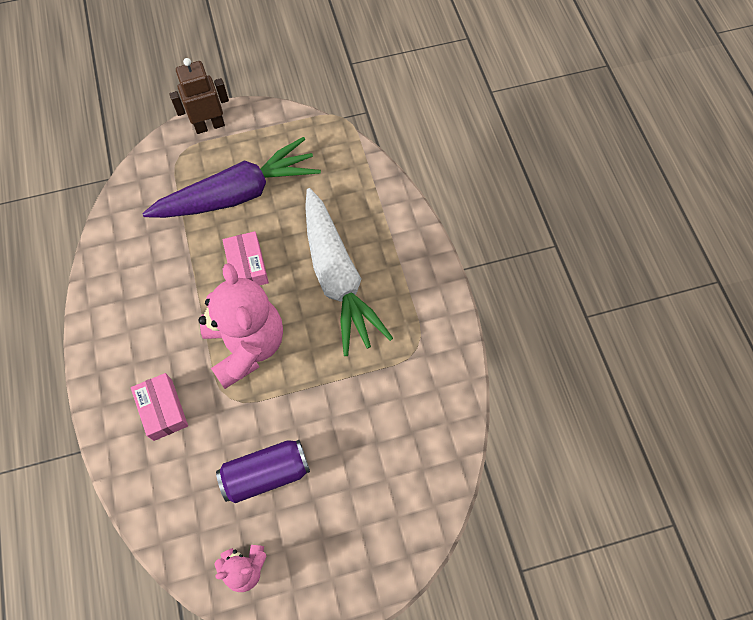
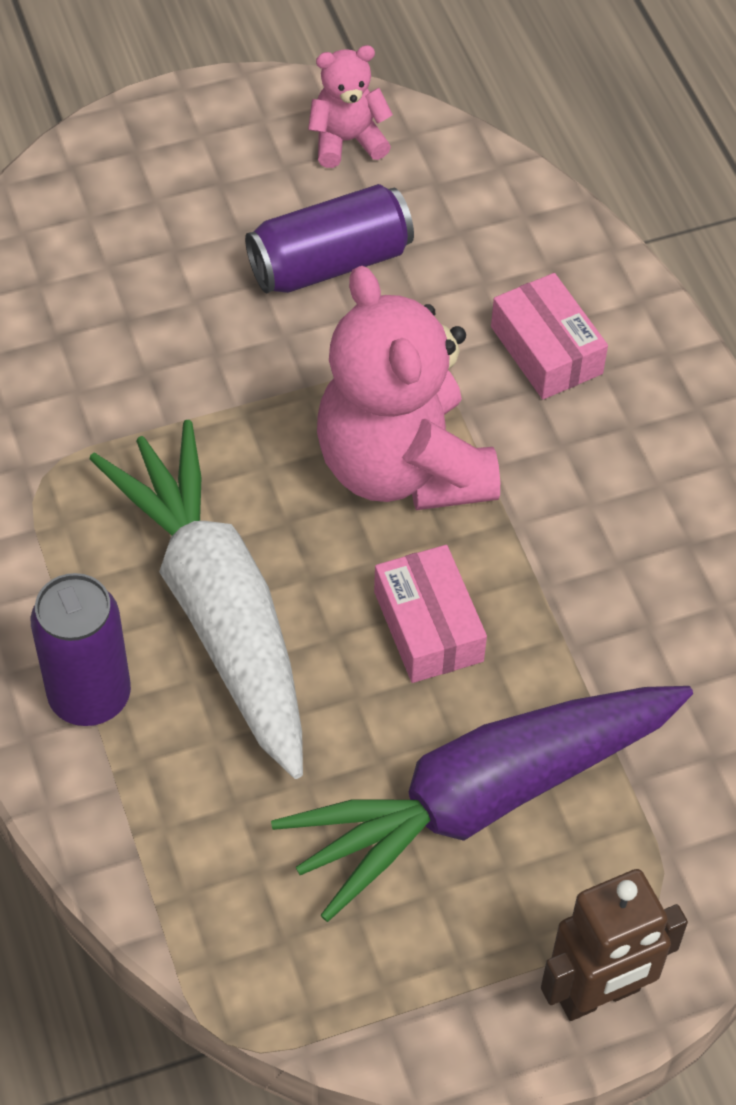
camera: 175 degrees right, 10 degrees down
none -> purple can [31,573,131,726]

